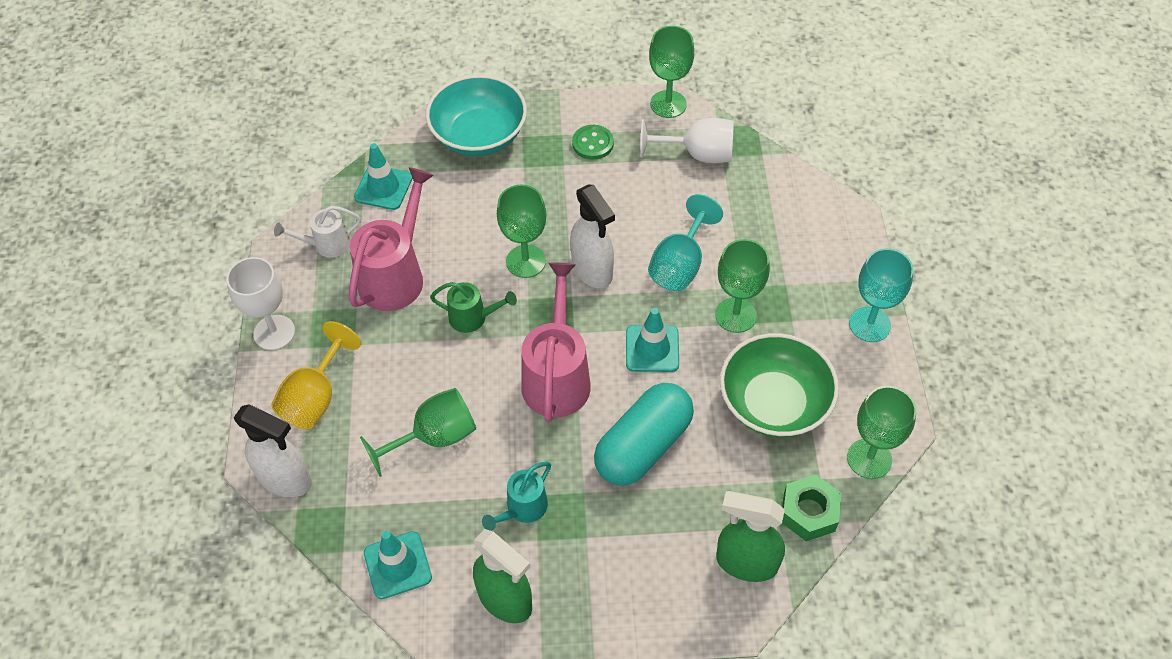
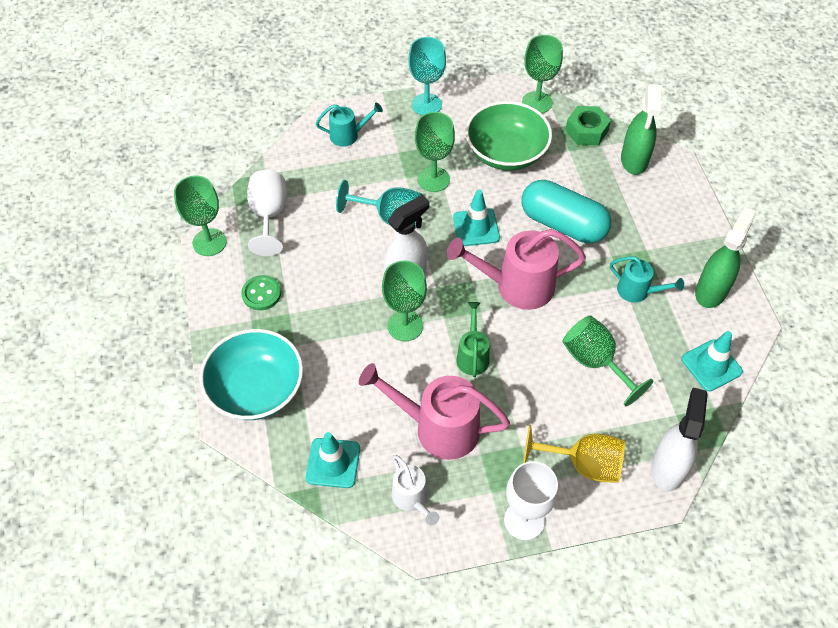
camera: 100 degrees left, 0 degrees up
none -> turquoise watering can [316,102,383,147]

